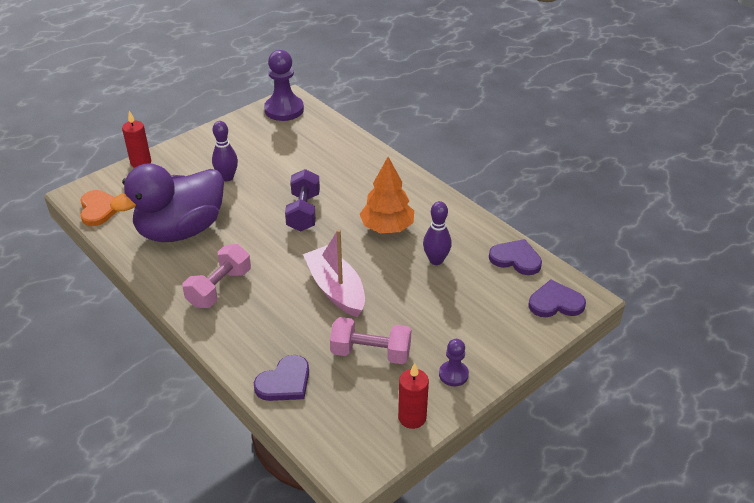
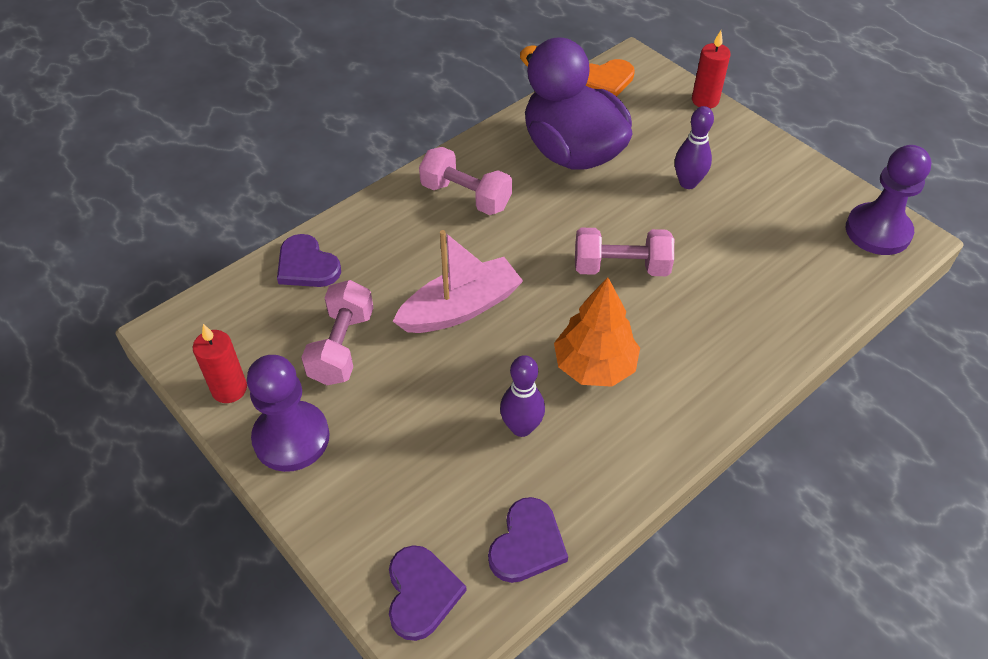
camera: 90 degrees right, 10 degrees up
purple dumbbell [285,169,320,232] -> pink dumbbell [575,228,674,276]
purple pawn [439,339,469,386] -> purple pawn [247,355,330,472], size x1.86

